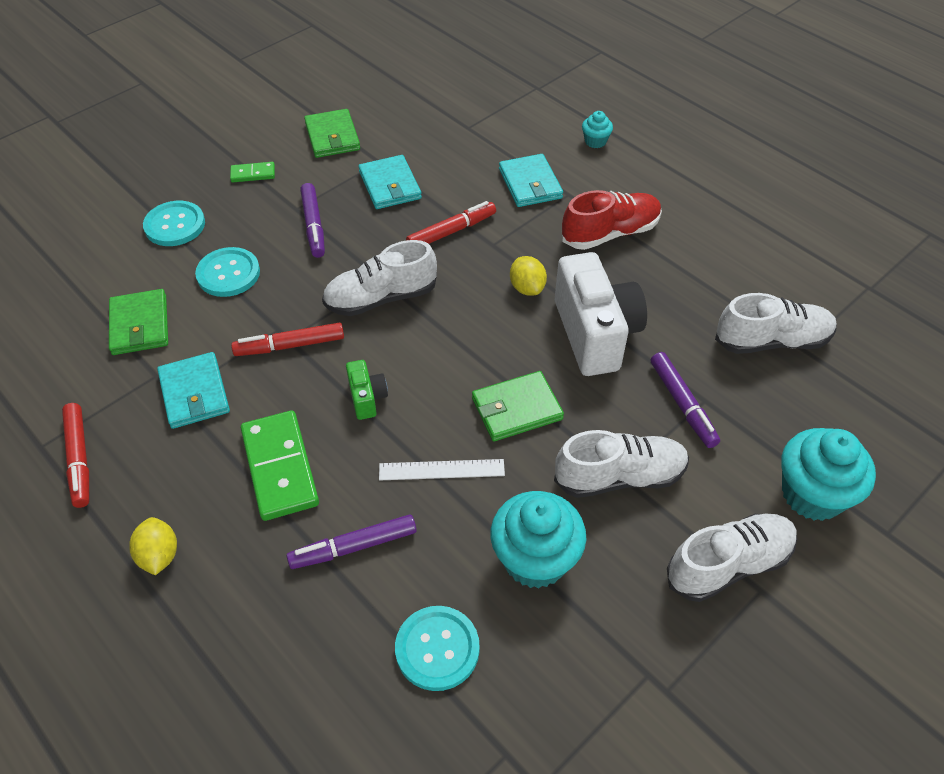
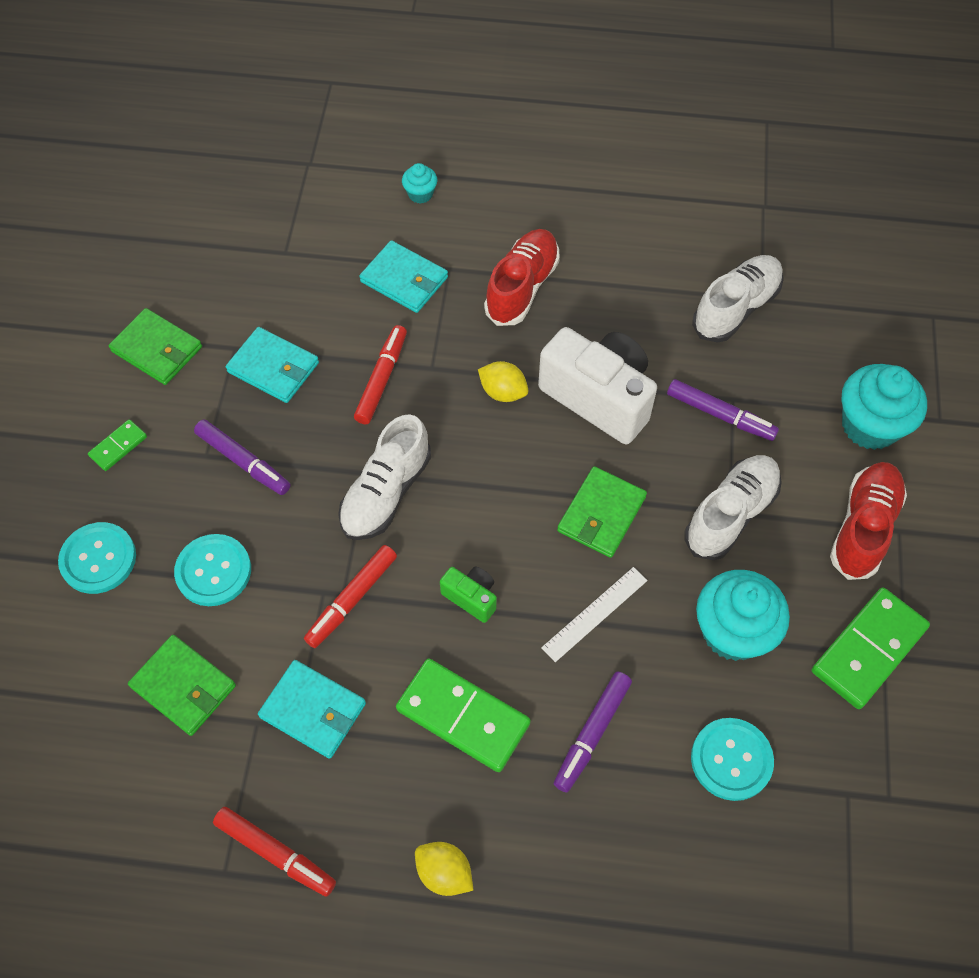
camera: 40 degrees left, 10 degrees up
white shoe [667,514,798,602] -> red shoe [830,462,907,580]
none -> green domino [812,587,930,709]

